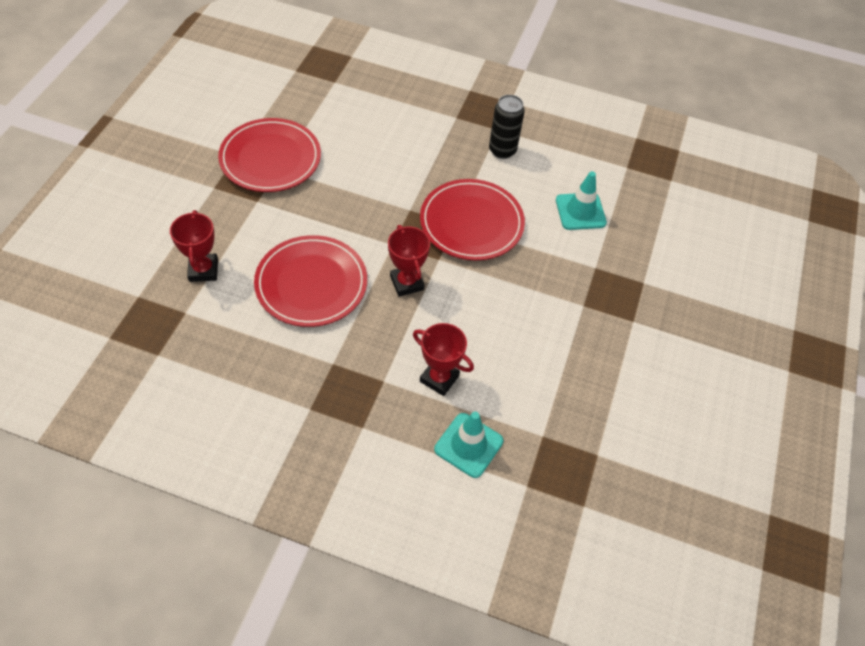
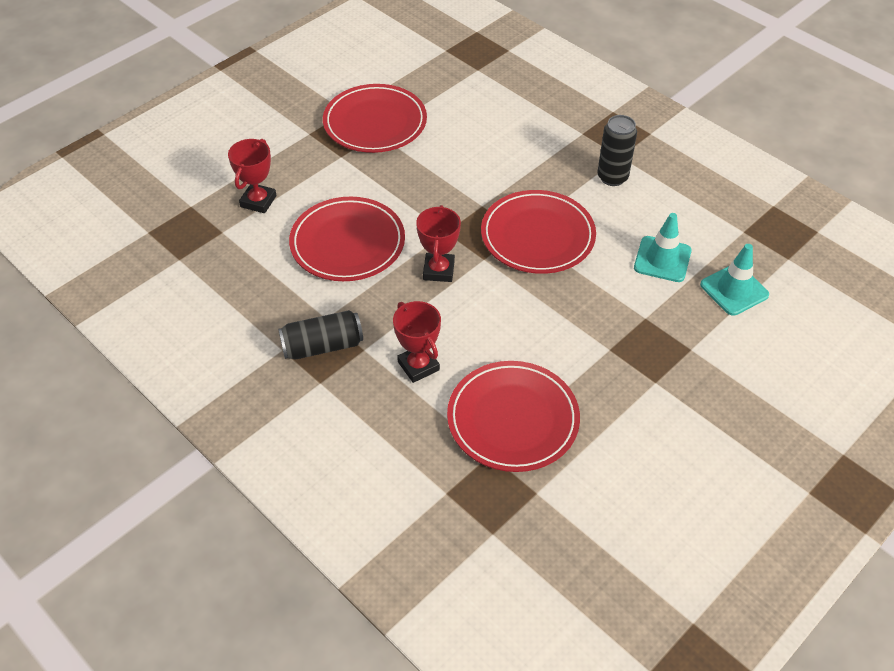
camera: 30 degrees right, 5 degrees down
turquoise traffic cone [434,412,503,478] -> turquoise traffic cone moved to [700,244,769,316]
none -> black can [278,310,363,360]
none -> red plate [447,361,580,472]

